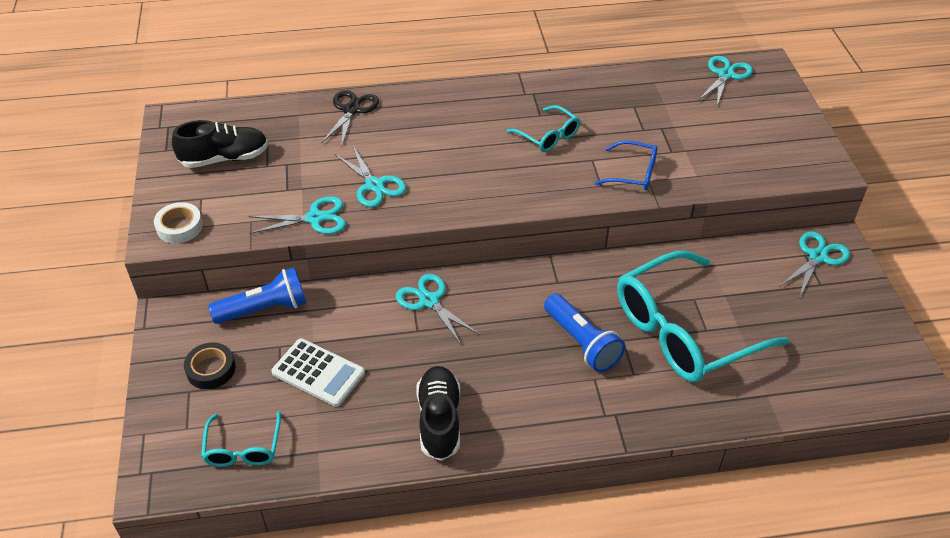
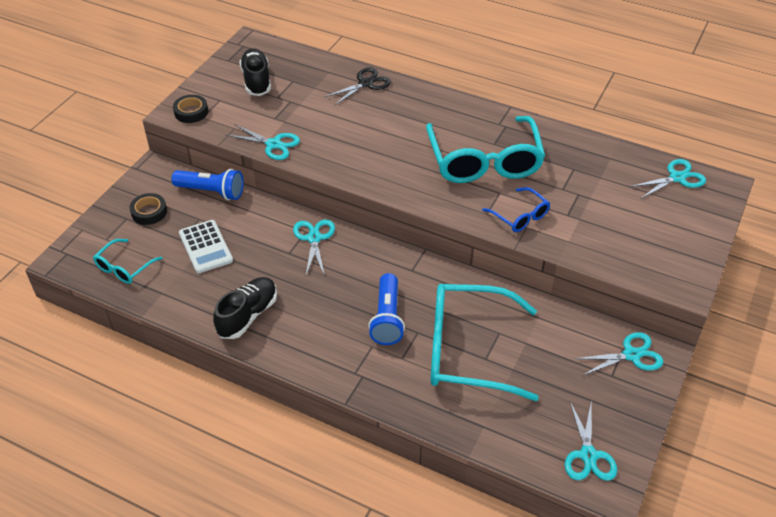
camera: 35 degrees right, 0 degrees up
white tape [154,202,203,243] -> black tape [173,95,208,123]
black shoe [172,120,268,168] -> black shoe turned 120 degrees counterclockwise [239,49,271,96]
turquoise scissors [334,146,406,207] -> turquoise scissors moved to [565,402,617,481]
turquoise glasses [507,105,580,152] -> turquoise glasses [426,116,545,183], size x2.12

